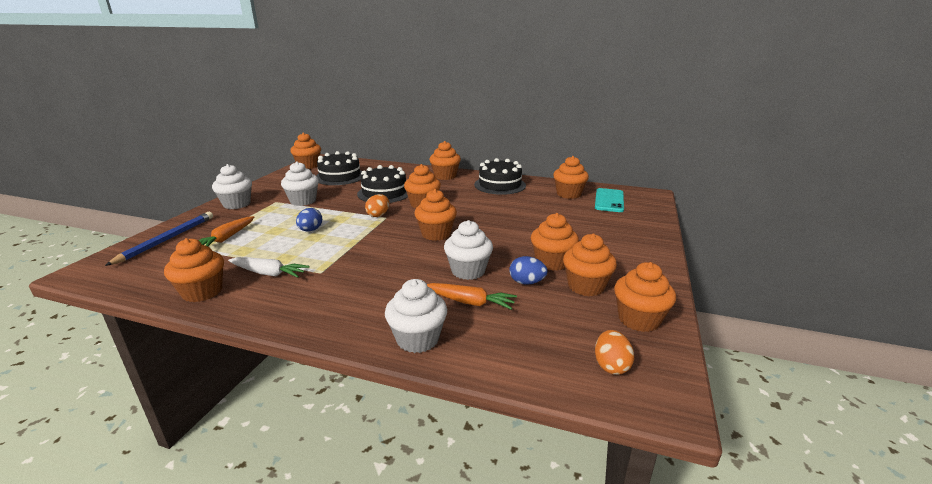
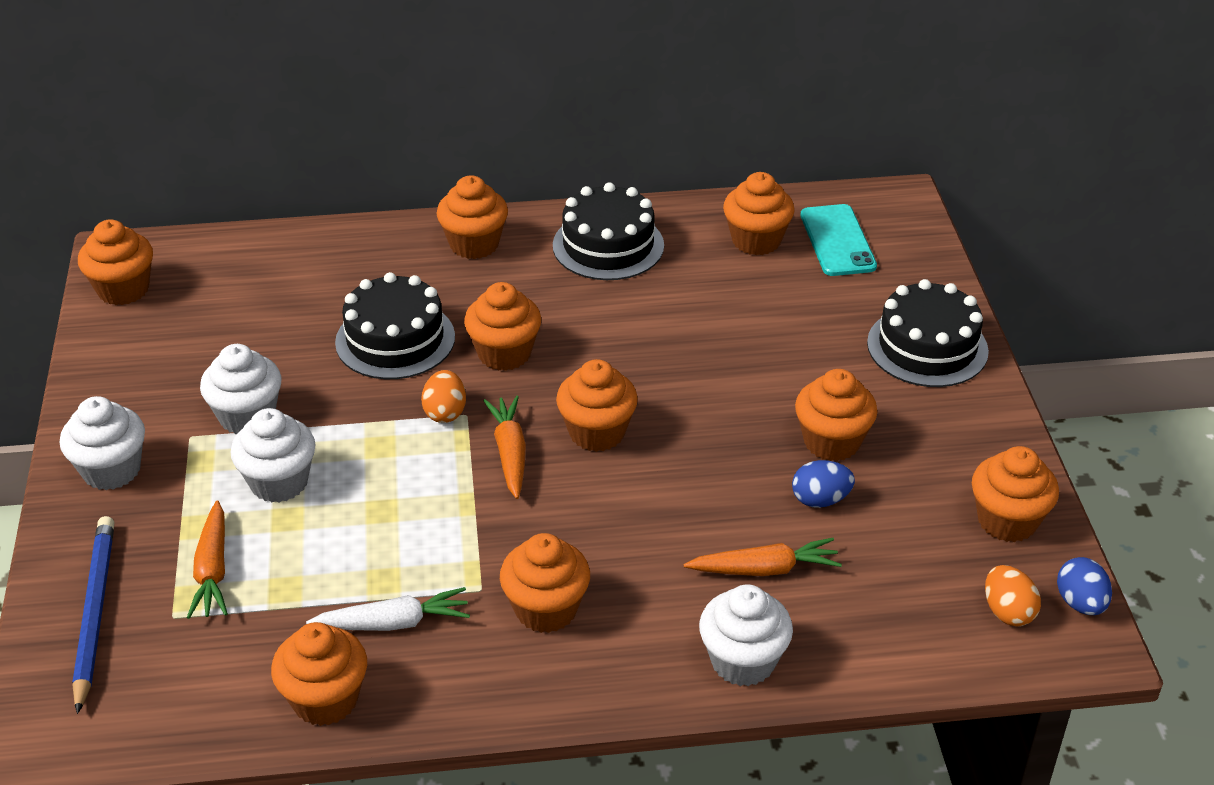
camera: 25 degrees left, 15 degrees up
blue egg [296,208,322,231] -> blue egg moved to [1057,557,1112,615]
black cake [316,151,362,185] -> black cake moved to [867,279,989,387]
white cupcake [444,220,493,280] -> white cupcake moved to [230,408,316,503]
orange cupcake [563,233,617,296] -> orange cupcake moved to [500,533,590,633]
none -> orange carrot [484,396,526,499]

